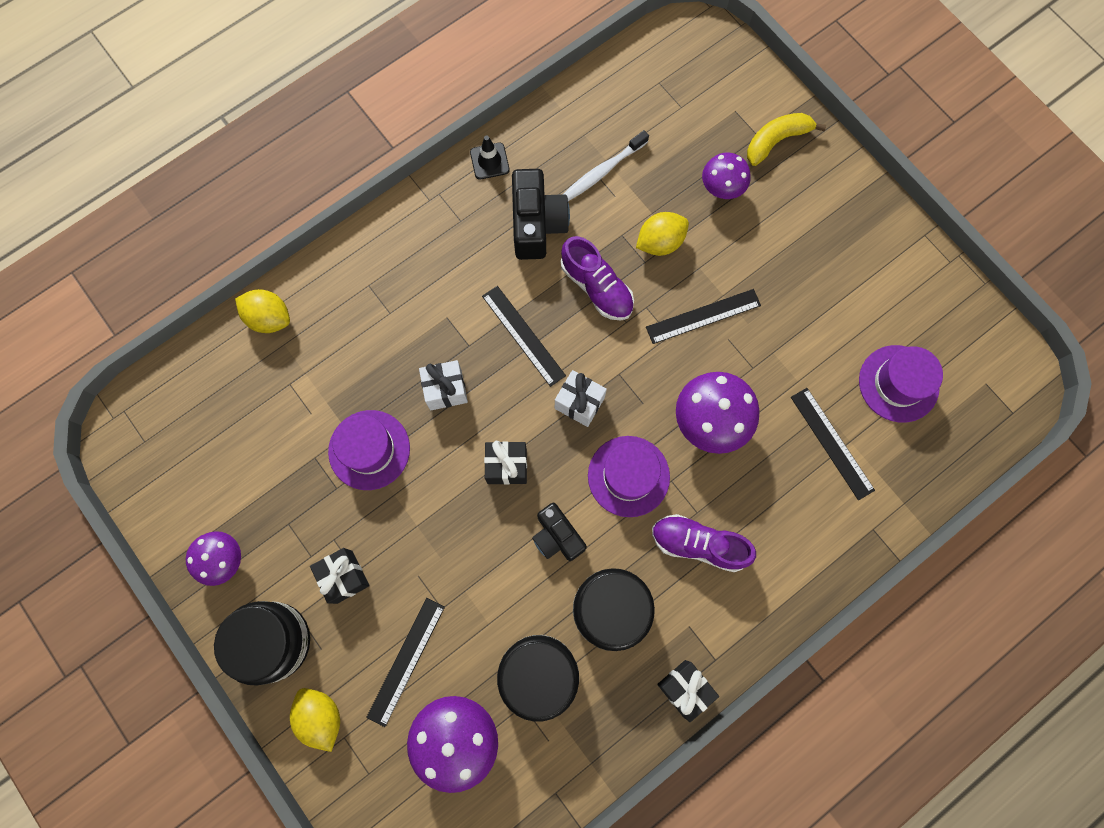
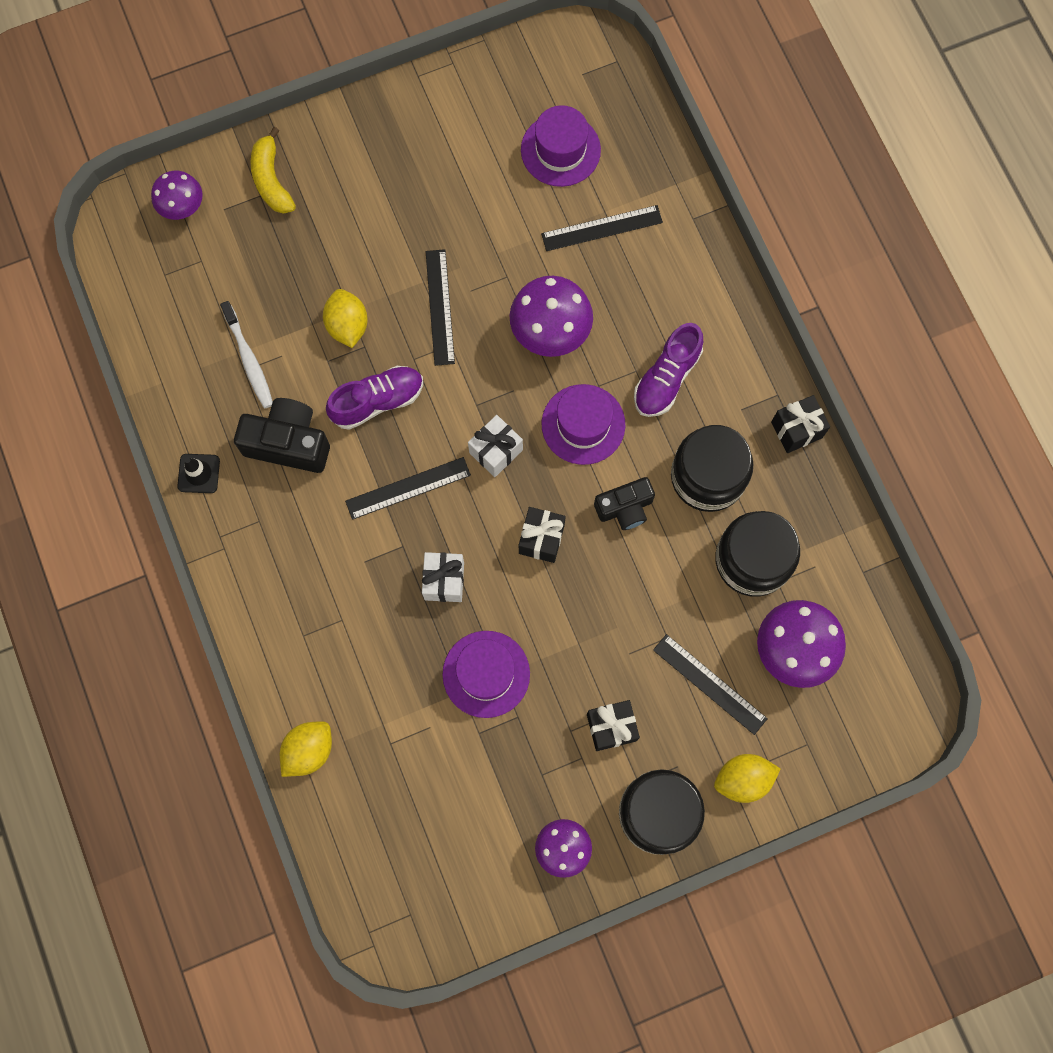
camera: 75 degrees left, 0 degrees up
purple mushroom [702,153,751,199] -> purple mushroom moved to [151,171,203,220]

